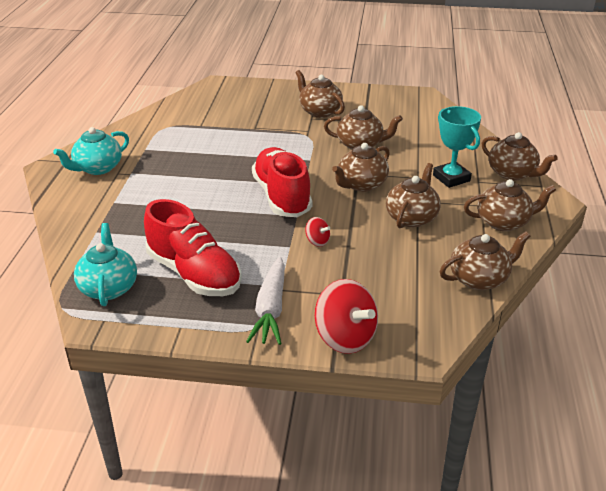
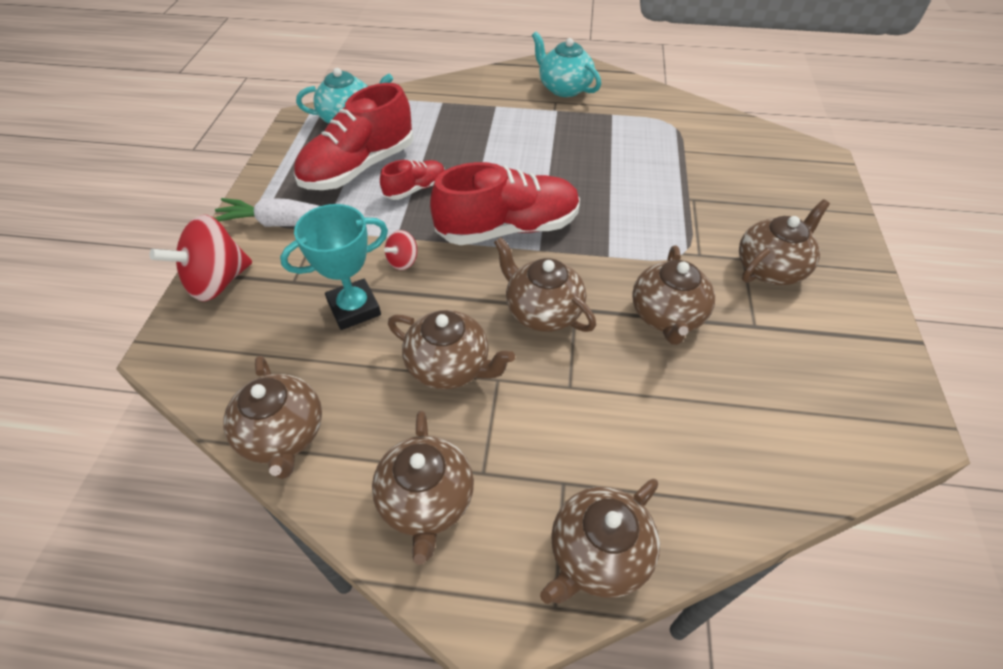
camera: 90 degrees right, 15 degrees up
turquoise trophy [433,106,481,188] -> turquoise trophy moved to [280,204,388,330]
none -> red shoe [380,160,445,200]

